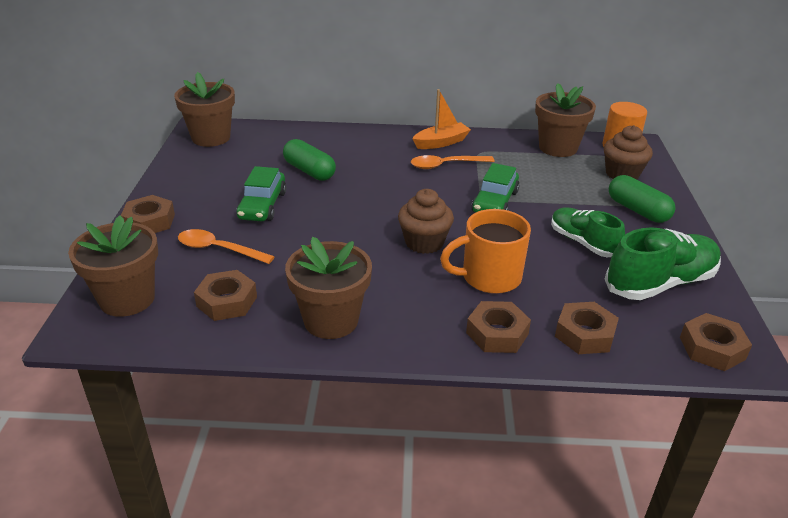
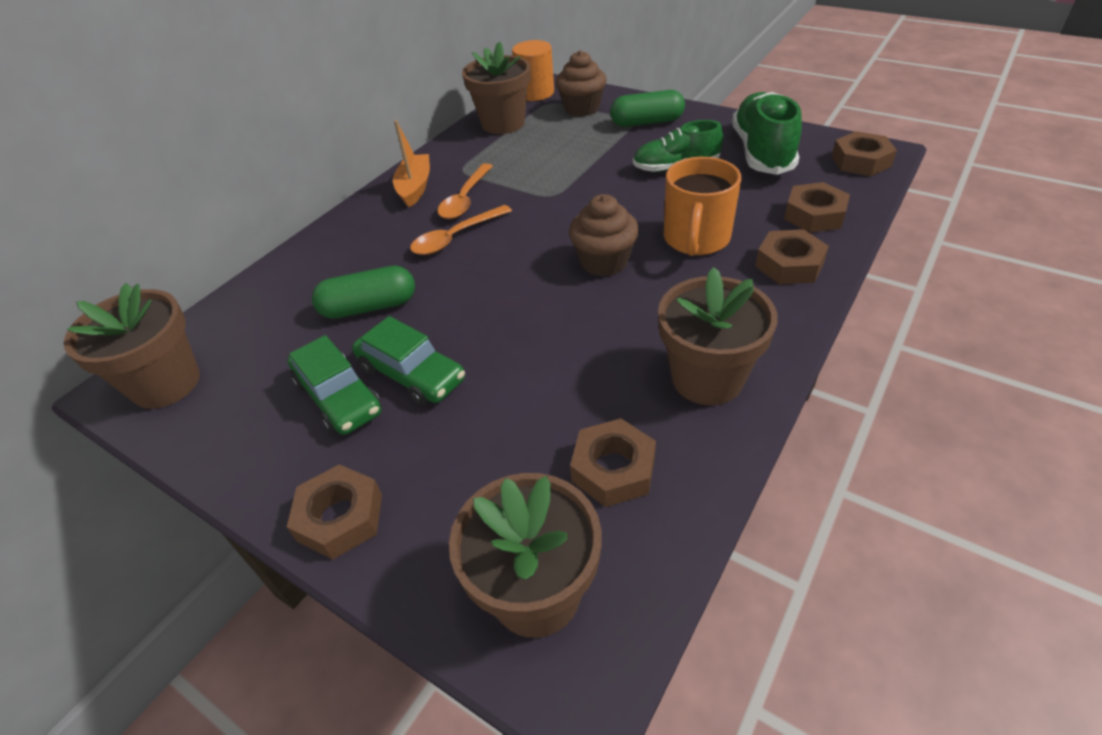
camera: 55 degrees left, 10 degrees up
orange spoon [178,229,275,264] -> orange spoon moved to [410,205,512,255]
green car [471,163,519,213] -> green car moved to [288,335,382,435]

